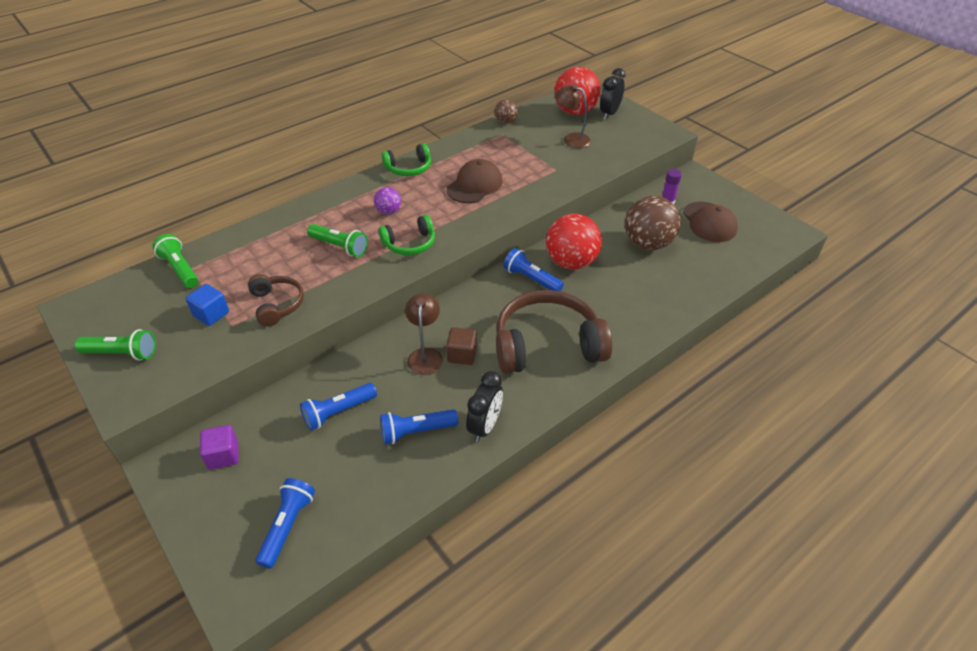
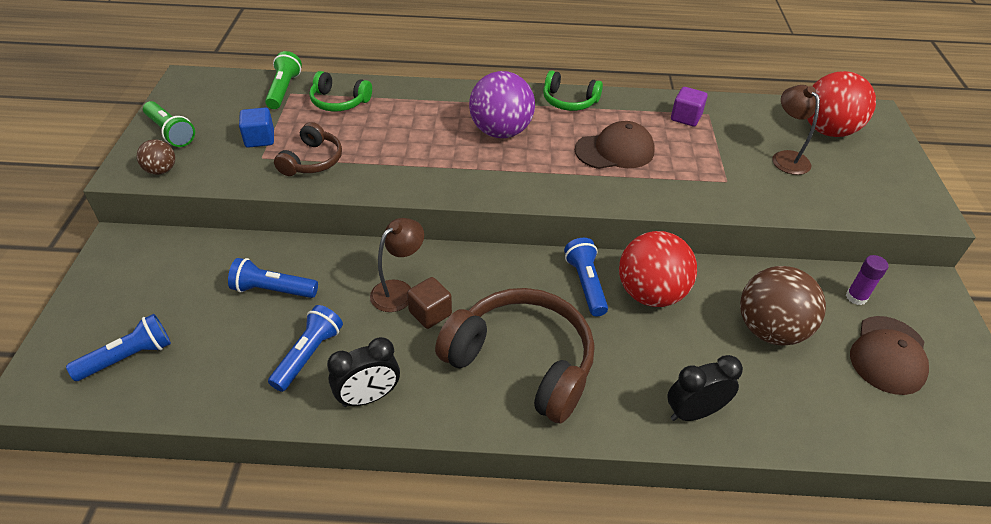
camera: 40 degrees right, 0 degrees up
purple cube [200,425,239,470] -> purple cube moved to [671,87,707,127]
green flashlight [307,224,368,257] -> none
purple ball [374,187,401,215] -> purple ball [469,71,535,138], size x2.01
green headphones [379,215,435,255] -> green headphones moved to [309,71,372,112]
blue flashlight [380,409,458,444] -> blue flashlight turned 90 degrees clockwise [268,305,343,392]
brown ball [495,99,518,123] -> brown ball moved to [137,139,175,175]
black clock [600,68,626,120] -> black clock moved to [667,355,743,421]

